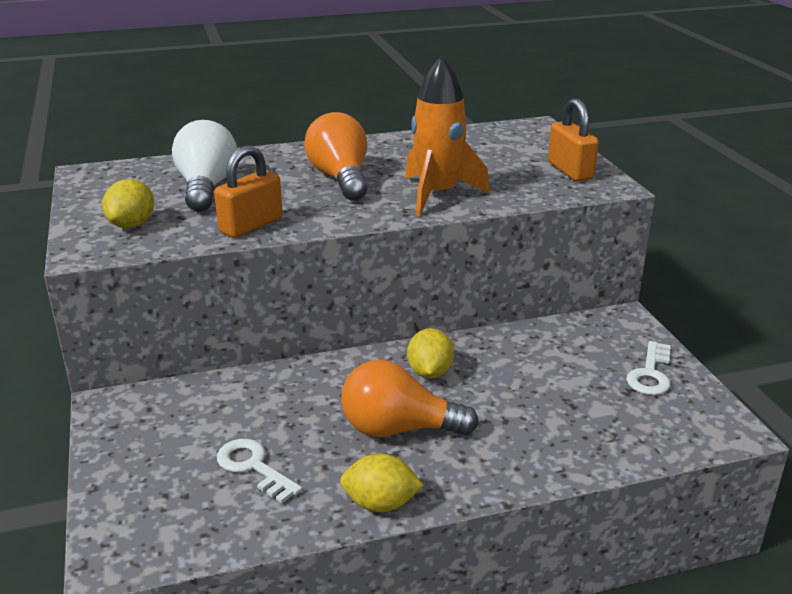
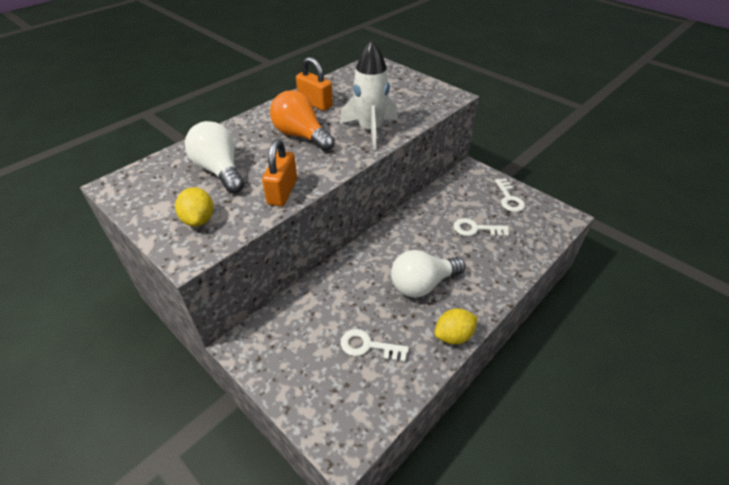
camera: 30 degrees left, 15 degrees up
orange light bulb [341,360,479,437] -> white light bulb [391,250,465,298]
orange rocket [405,56,490,216] -> white rocket [340,40,398,150]
yellow lemon [407,328,454,378] -> none
orange padlock [548,98,599,181] -> orange padlock moved to [296,57,333,111]
none -> white key [453,218,509,236]

